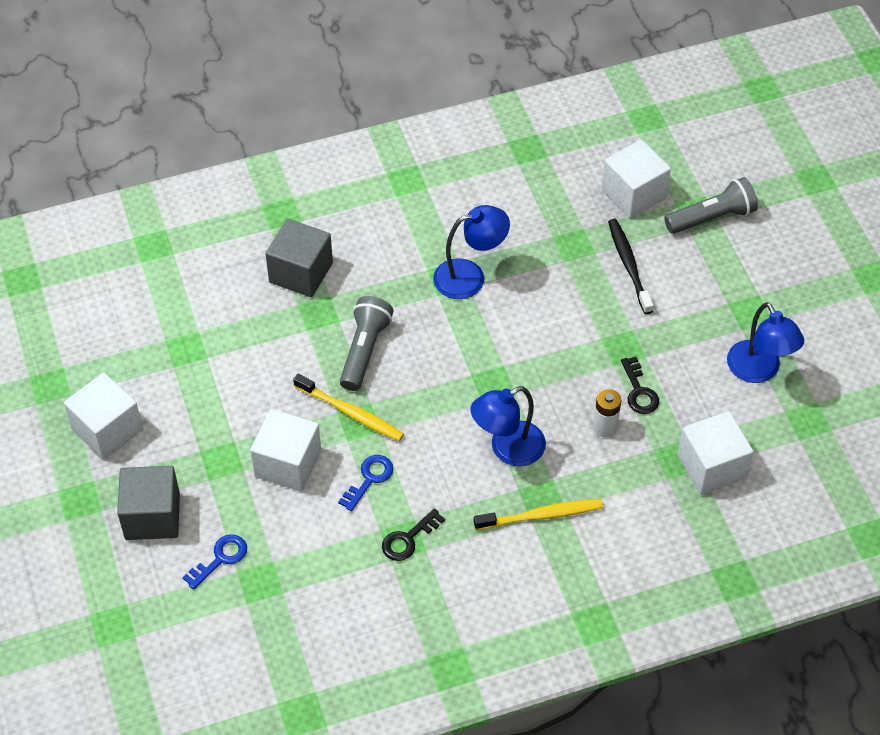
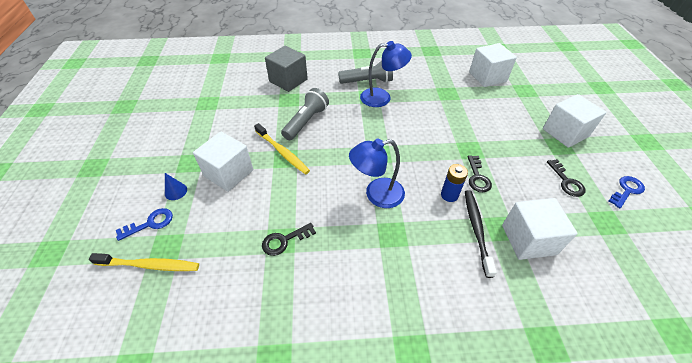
camera: 15 degrees right, 5 degrees down
white cube [64,372,143,460] -> white cube moved to [543,94,607,148]
grey cube [117,466,180,540] -> none
blue key [338,455,394,511] -> blue key moved to [609,176,645,208]
yellow toothbrush [474,499,603,530] -> yellow toothbrush moved to [89,253,199,271]
white battery [593,389,621,438] -> blue battery [441,164,468,202]
black toothbrush [608,219,654,314] -> black toothbrush moved to [465,190,497,278]
grey flashlight [665,177,758,234] -> grey flashlight moved to [338,60,393,84]
blue lamp [727,302,804,383] -> black key [547,159,585,197]
none -> blue cone [165,173,187,200]

